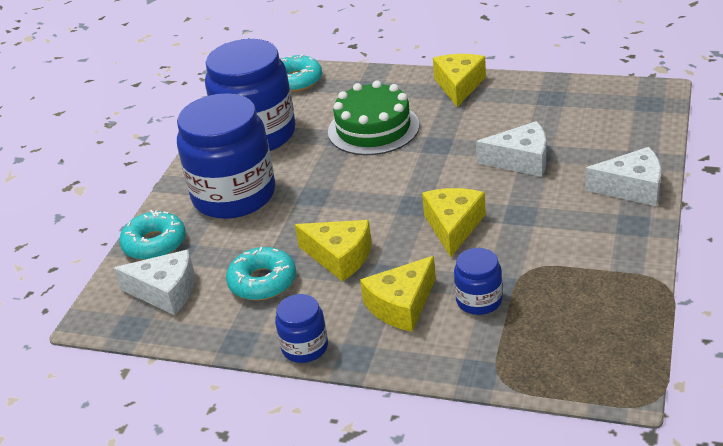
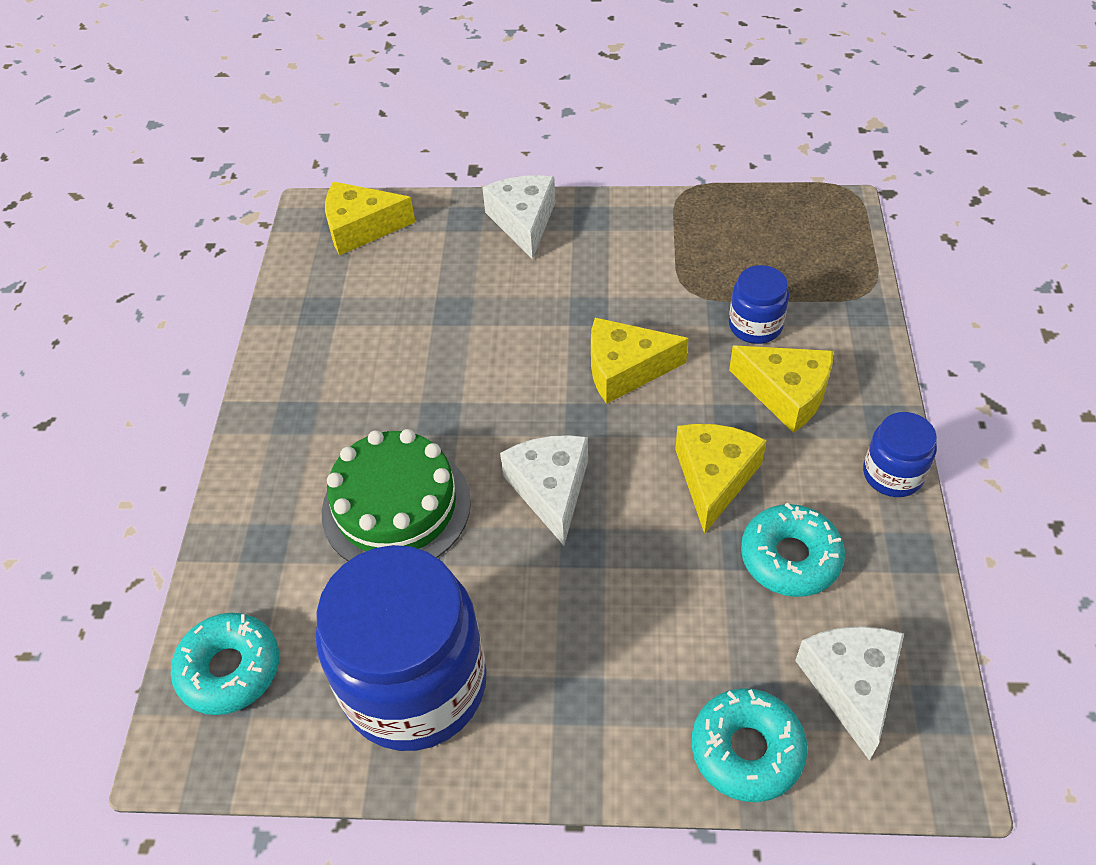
camera: 105 degrees left, 15 degrees up
blue jar [177,93,275,219] -> none
yellow cheese [433,54,486,107] -> yellow cheese moved to [325,182,415,256]
white cheese [476,121,546,177] -> white cheese moved to [500,435,588,545]

